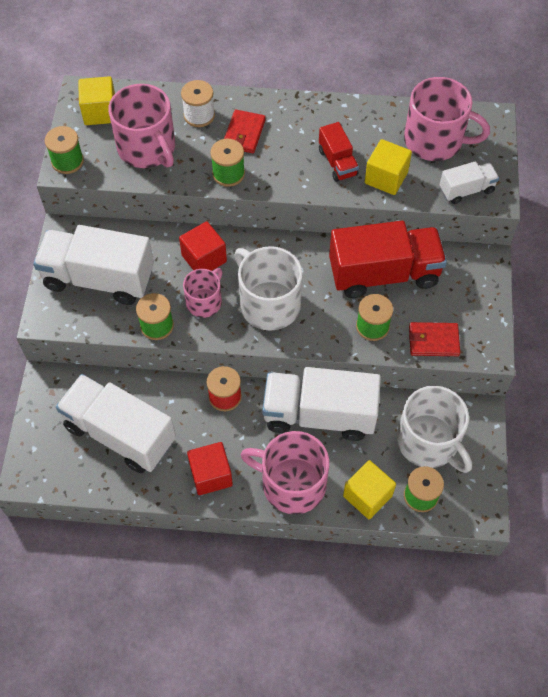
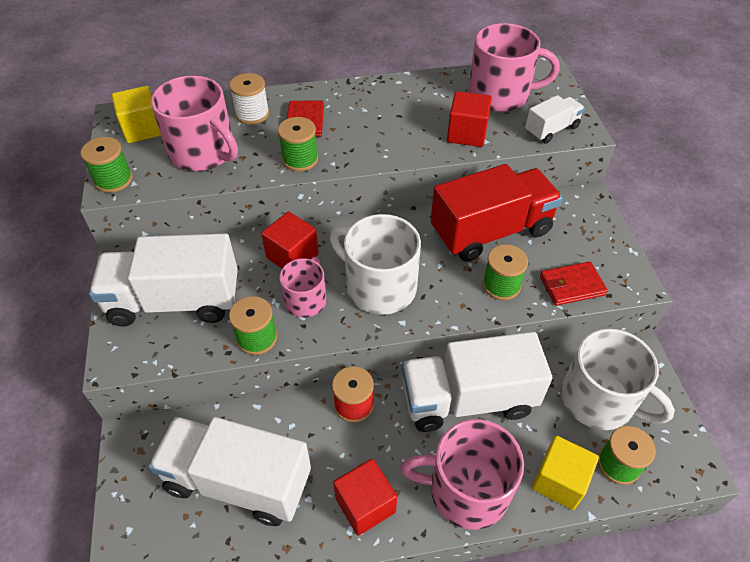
camera: 15 degrees left, 10 degrees down
red truck [319,122,359,182] -> none
yellow cube [365,139,412,195] -> red cube [447,91,492,147]

